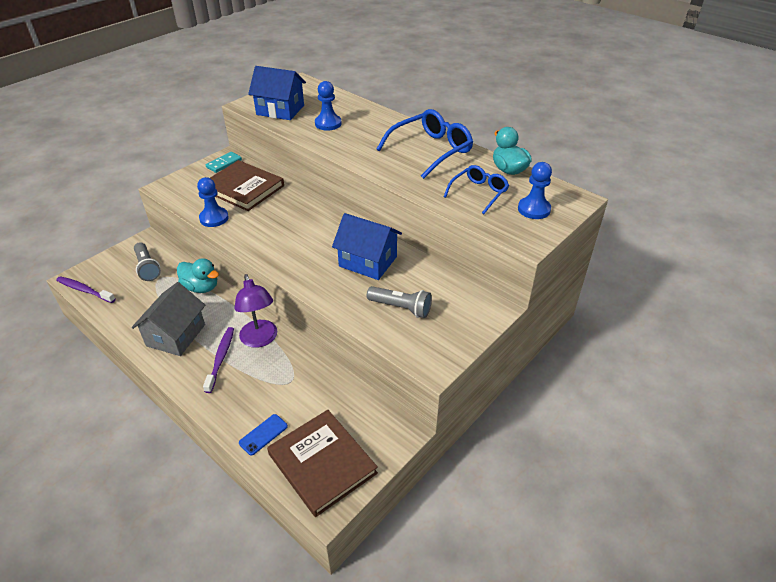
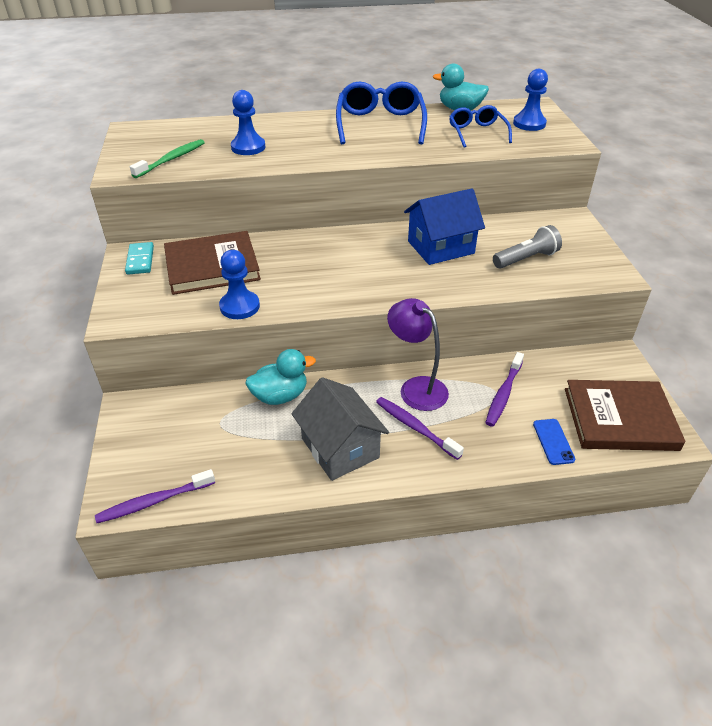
camera: 50 degrees left, 0 degrees up
grey flashlight [134,242,161,281] -> none
purple lamp [234,274,277,348] -> purple lamp turned 150 degrees counterclockwise [387,298,449,411]
blue house [248,66,306,120] -> green toothbrush [130,139,205,178]
none -> purple toothbrush [485,352,524,427]

